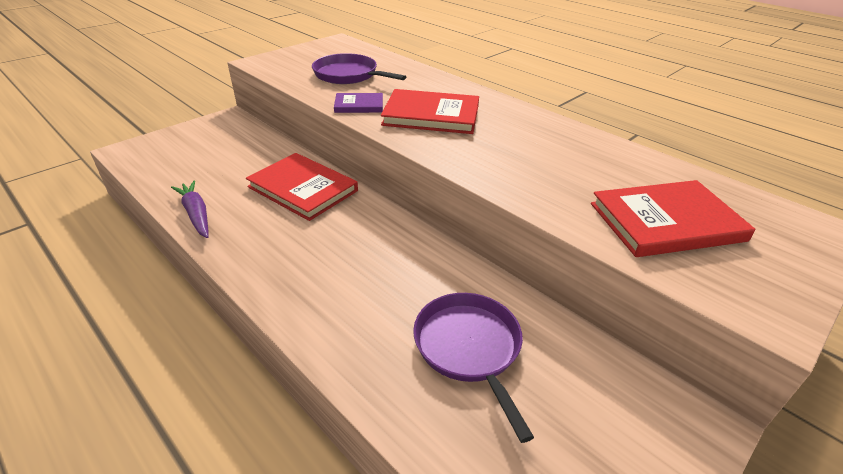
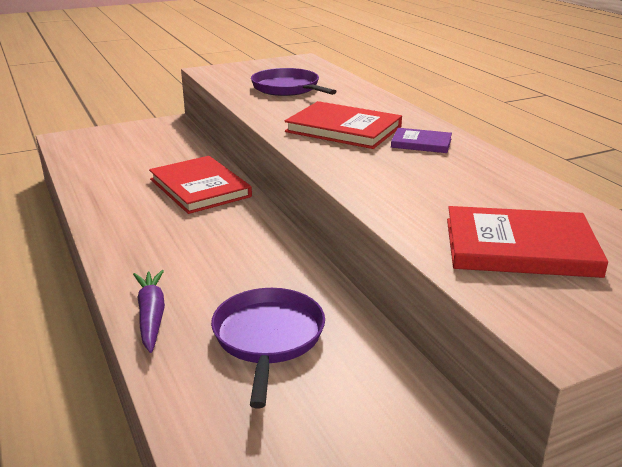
camera: 20 degrees right, 10 degrees down
purple carrot [171,181,208,238] -> purple carrot moved to [133,270,165,353]
purple book [334,93,383,113] -> purple book moved to [391,128,452,153]

